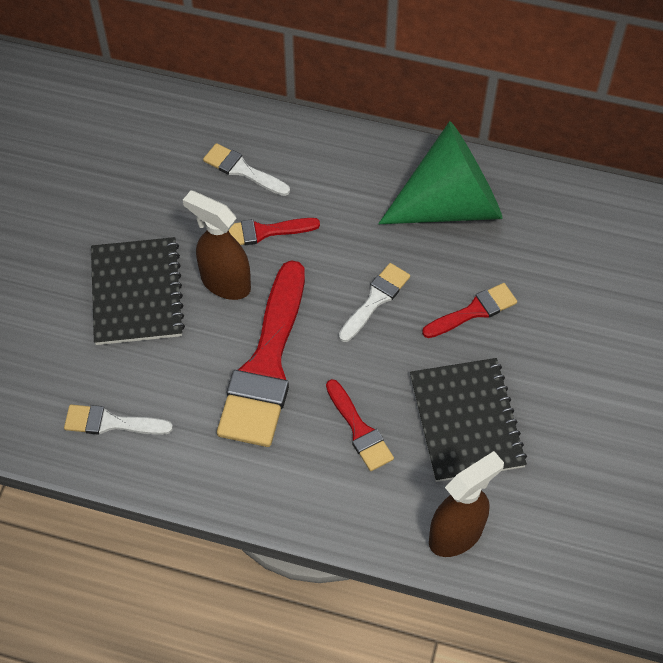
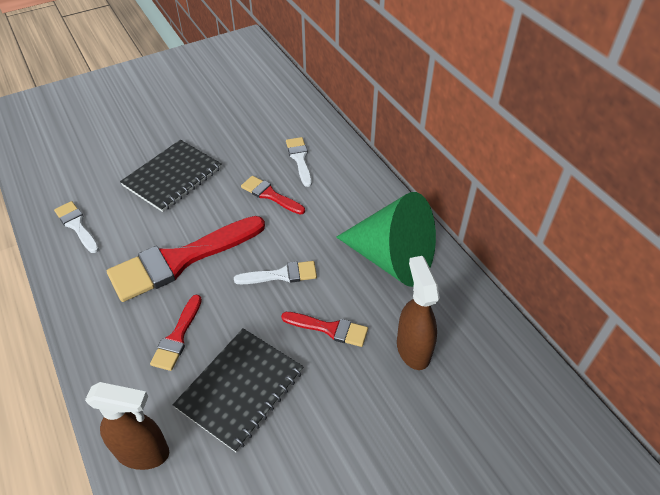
camera: 45 degrees right, 10 degrees down
brown spray bottle [183,190,251,300] -> brown spray bottle moved to [397,256,440,370]

